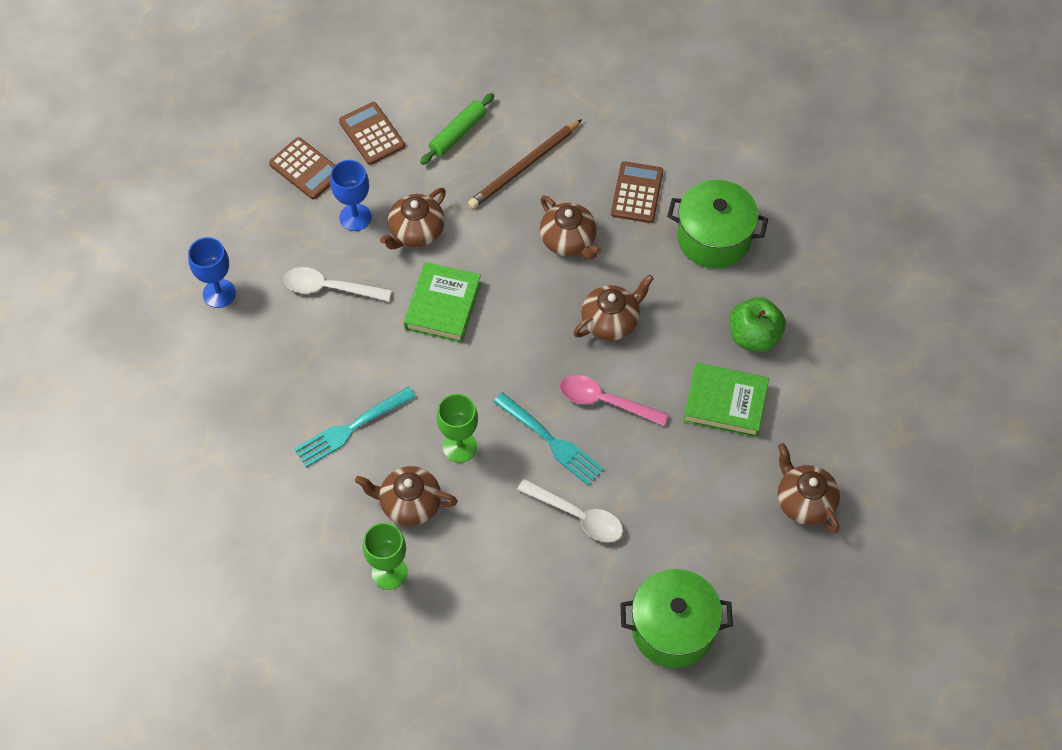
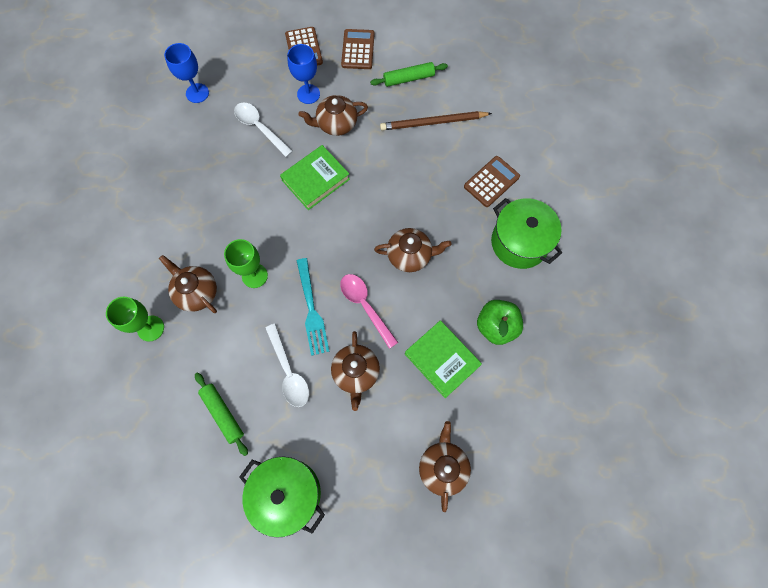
camera: 35 degrees right, 10 degrees up
turquoise fork [294,386,416,467] -> none
brown teapot [540,195,601,260] -> brown teapot moved to [331,331,380,411]
none -> green rolling pin [195,373,248,456]

